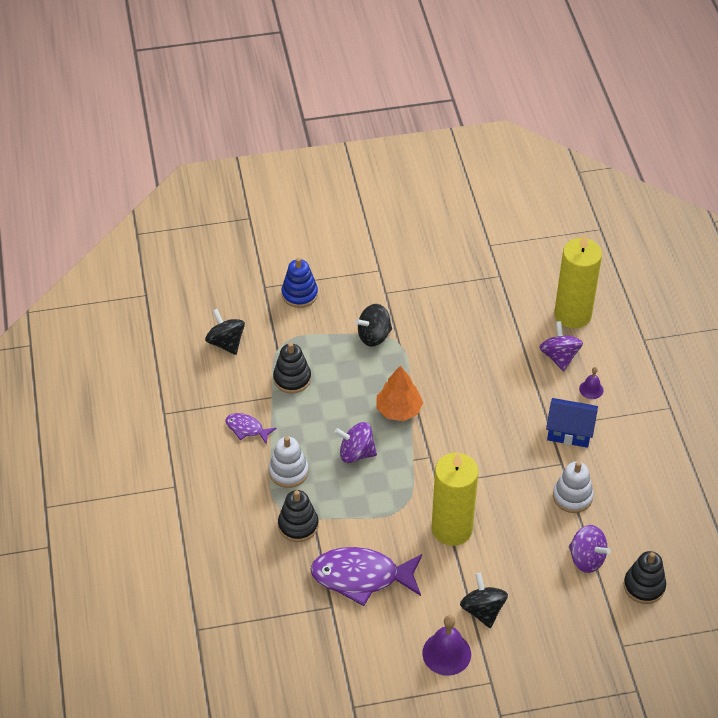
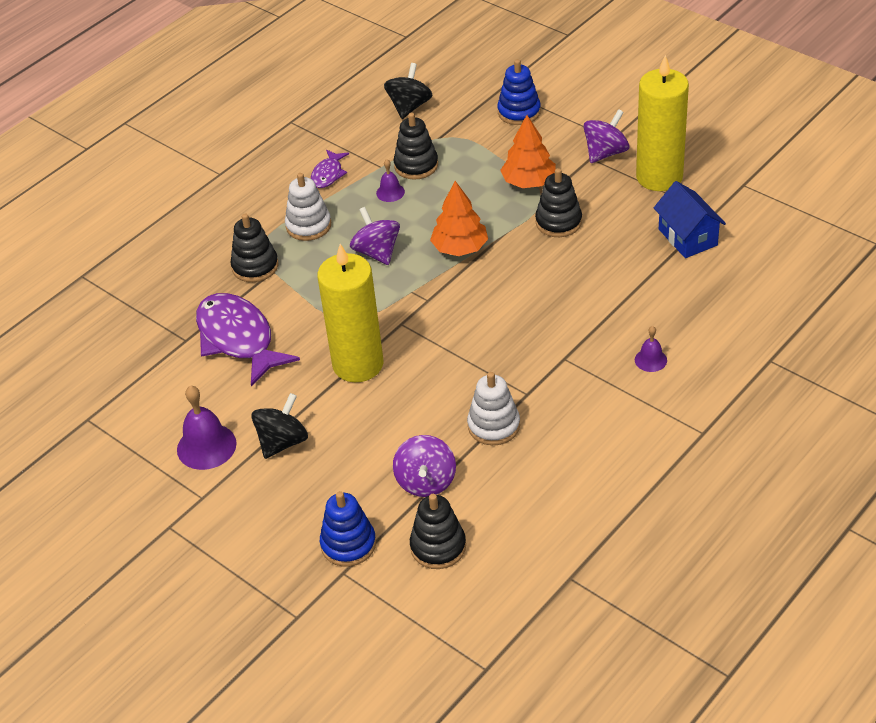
camera: 55 degrees right, 5 degrees down
purple fish [225,413,276,444] -> purple fish turned 150 degrees counterclockwise [311,149,349,188]
black spinning top [355,304,392,346] -> orange tree [500,115,556,188]
purple spinning top [539,321,583,371] -> purple spinning top moved to [583,109,629,163]
blue house [546,398,598,448] -> blue house moved to [654,181,726,258]
yellow candle [554,233,602,328] -> yellow candle moved to [636,55,689,191]
none -> blue stacking toy [320,491,376,567]
none -> purple bell [376,159,405,202]
none -> black stacking toy [535,168,582,237]

